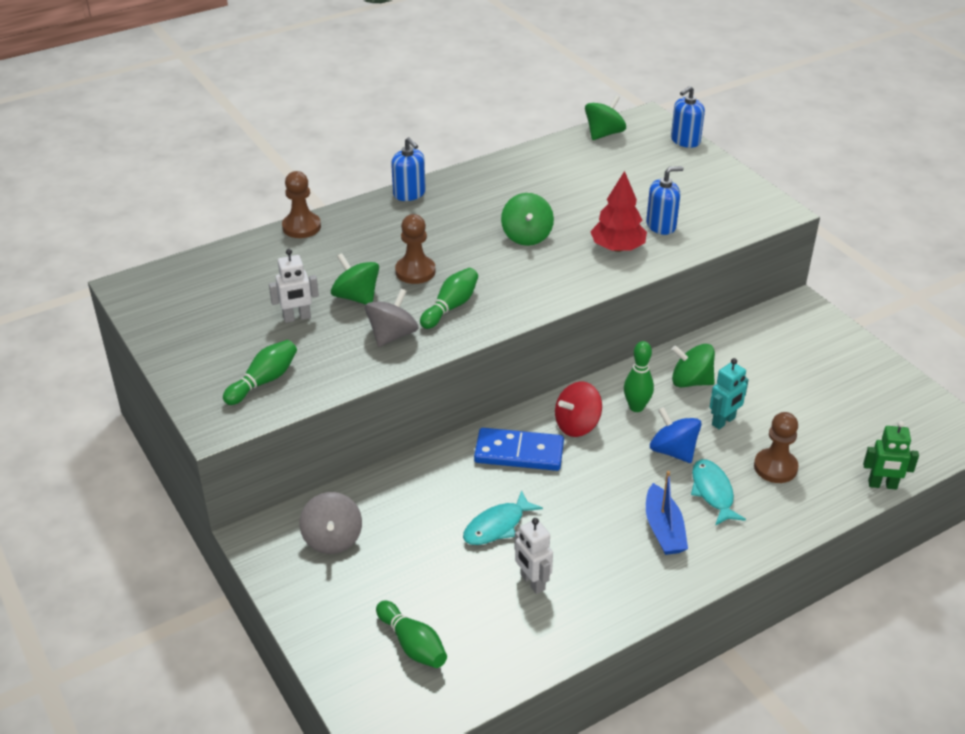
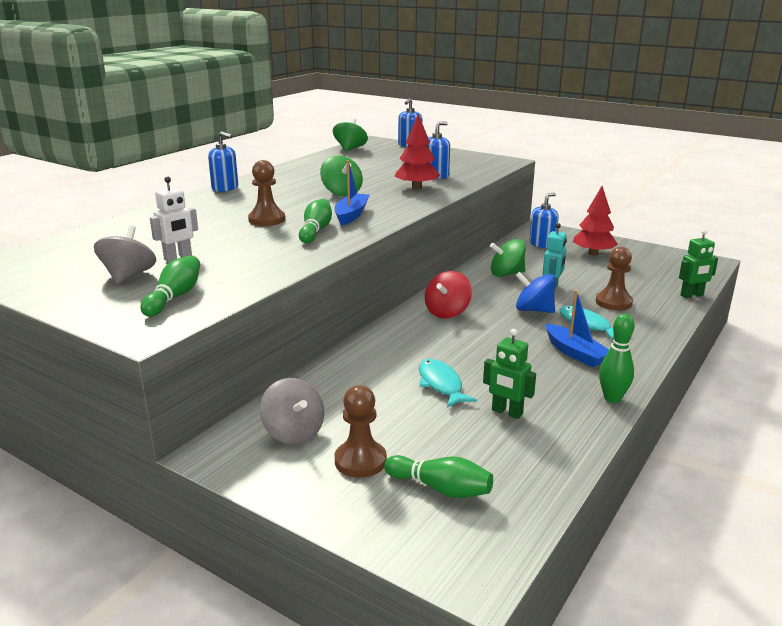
camera: 25 degrees left, 15 degrees down
brown pawn [282,171,321,238] -> brown pawn moved to [335,385,387,478]
green spinning top [331,253,379,305] -> none
grey spinning top [365,289,419,347] -> grey spinning top moved to [94,225,156,284]
turquoise fish [463,490,543,545] -> turquoise fish turned 135 degrees clockwise [419,359,477,408]
blue domino [474,428,564,471] -> none
white robot [514,518,553,594] -> green robot [483,329,536,419]
green bowling pin [624,341,654,412] -> green bowling pin moved to [599,314,635,403]
none -> blue boat [335,160,369,226]
none -> blue soap dispenser [529,193,559,248]
none -> red tree [573,186,618,256]

